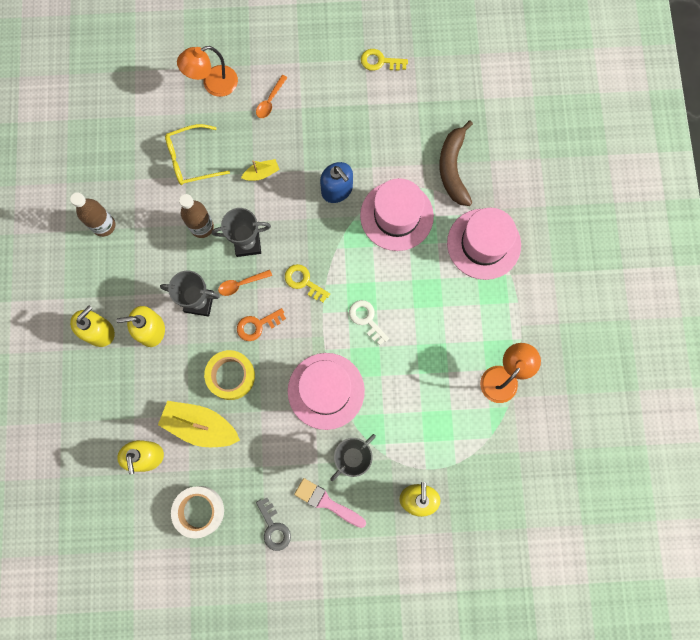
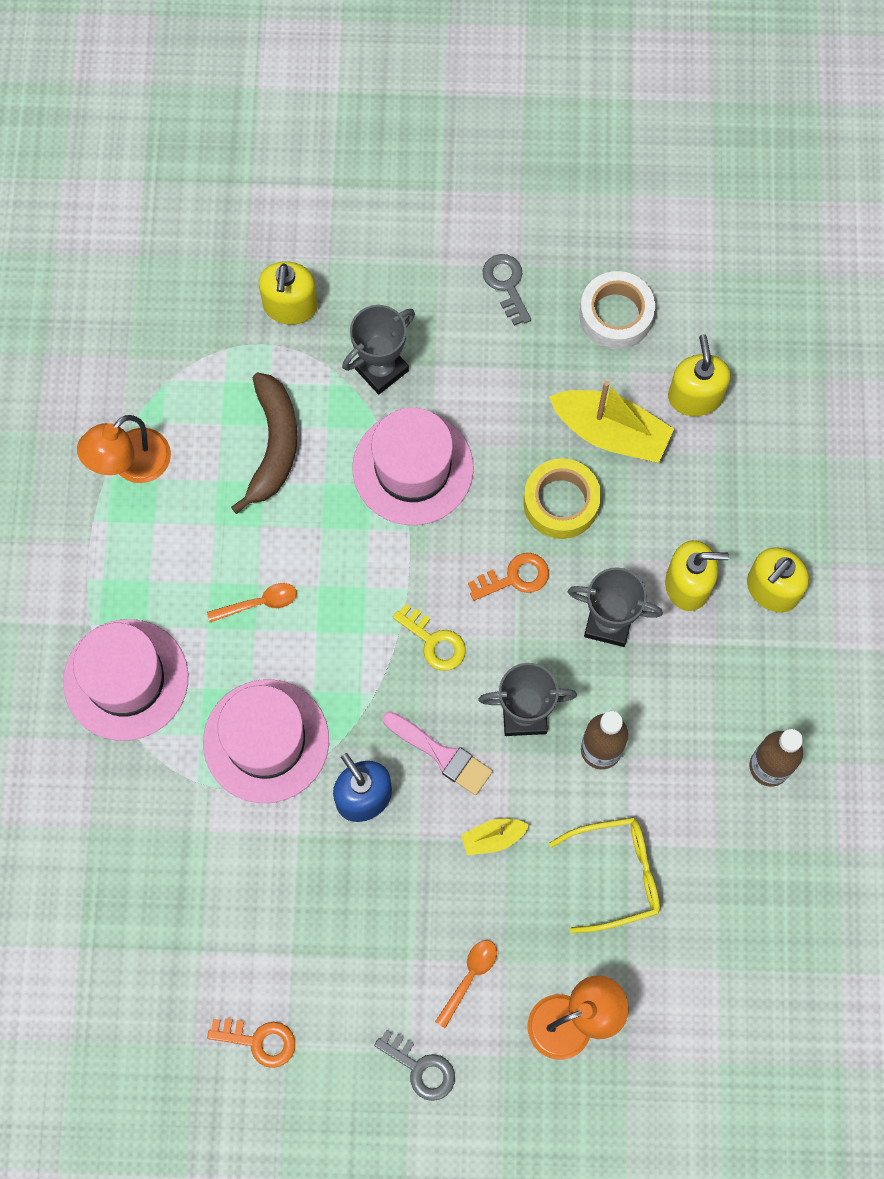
camera: 175 degrees left, 5 degrees down
orange spoon [218,270,272,296] -> orange spoon moved to [207,583,297,622]
pink brush [294,478,366,528] -> pink brush moved to [383,711,493,795]
white key [349,300,389,345] -> none
yellow key [361,49,408,71] -> orange key [207,1018,295,1068]
brown banana [439,120,473,206] -> brown banana moved to [231,372,297,514]
none -> grey key [374,1030,455,1101]

